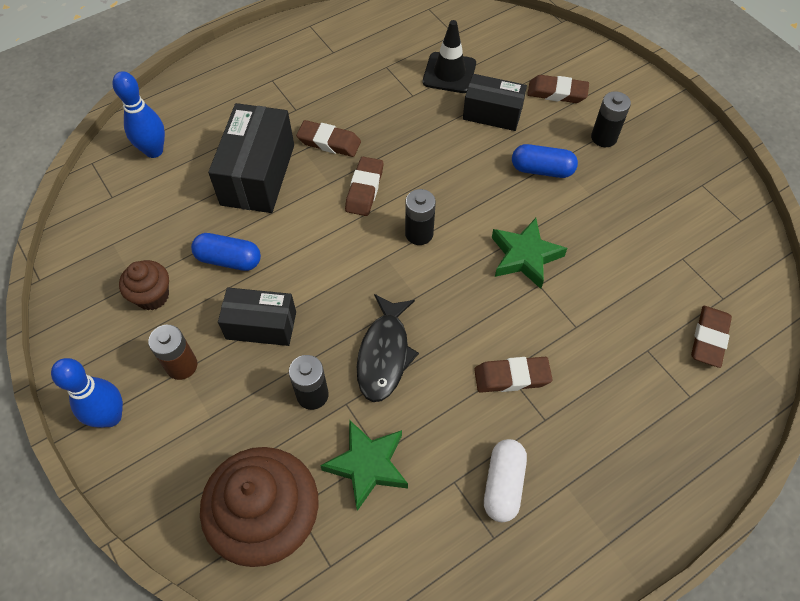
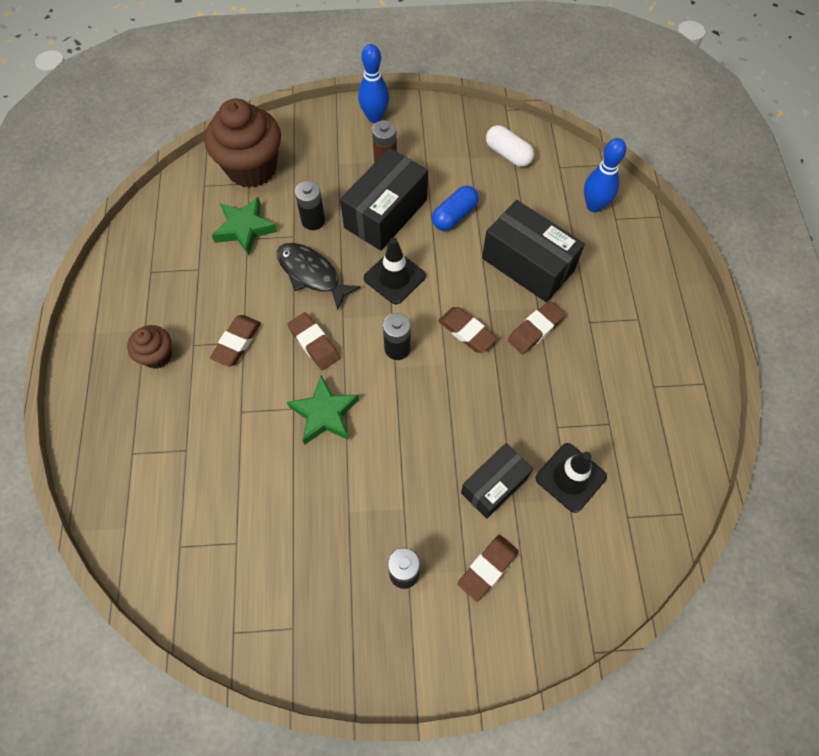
camera: 120 degrees right, 5 degrees up
brown cupcake [119,260,169,310] -> brown cupcake moved to [127,325,172,369]
black box [218,287,296,346] -> black box [340,148,428,251], size x1.54
white capsule [484,439,527,522] -> white capsule moved to [486,125,534,167]
blue capsule [512,144,578,178] -> none
brown eraser [691,306,732,368] -> brown eraser moved to [287,312,340,370]
none -> black traffic cone [364,238,426,304]

